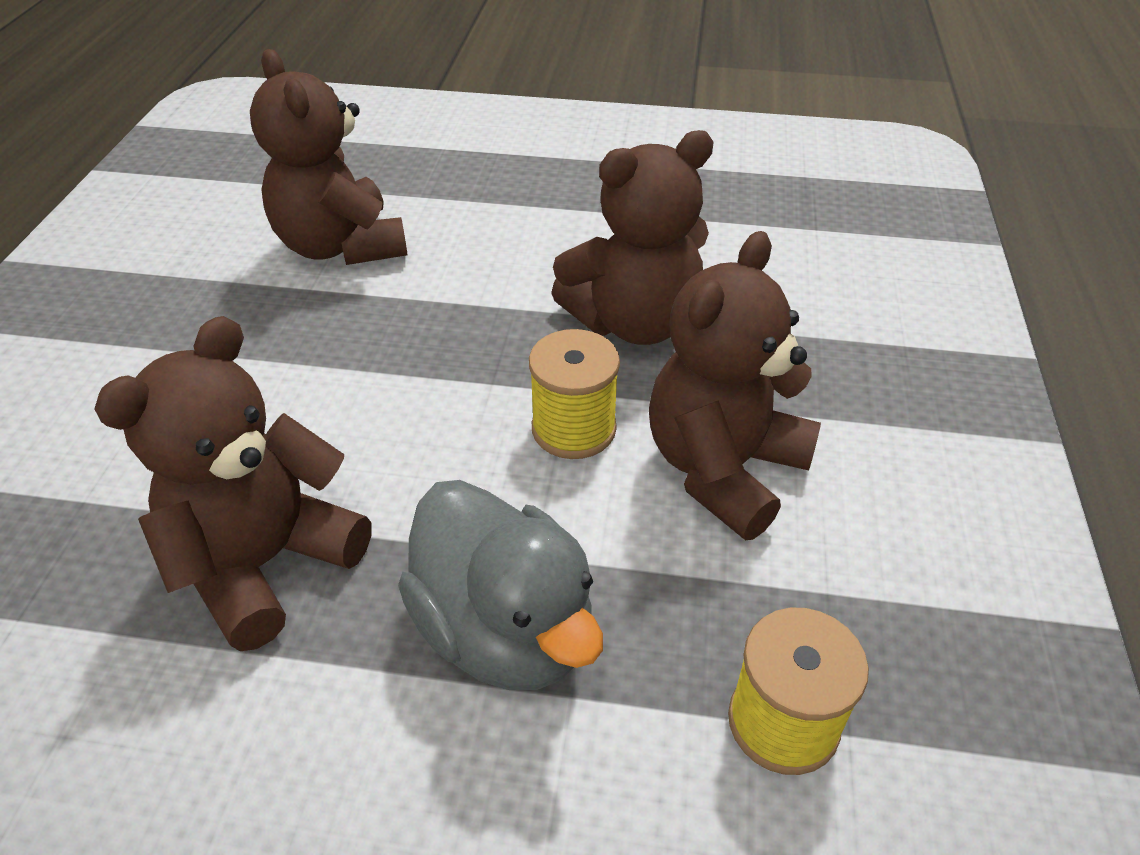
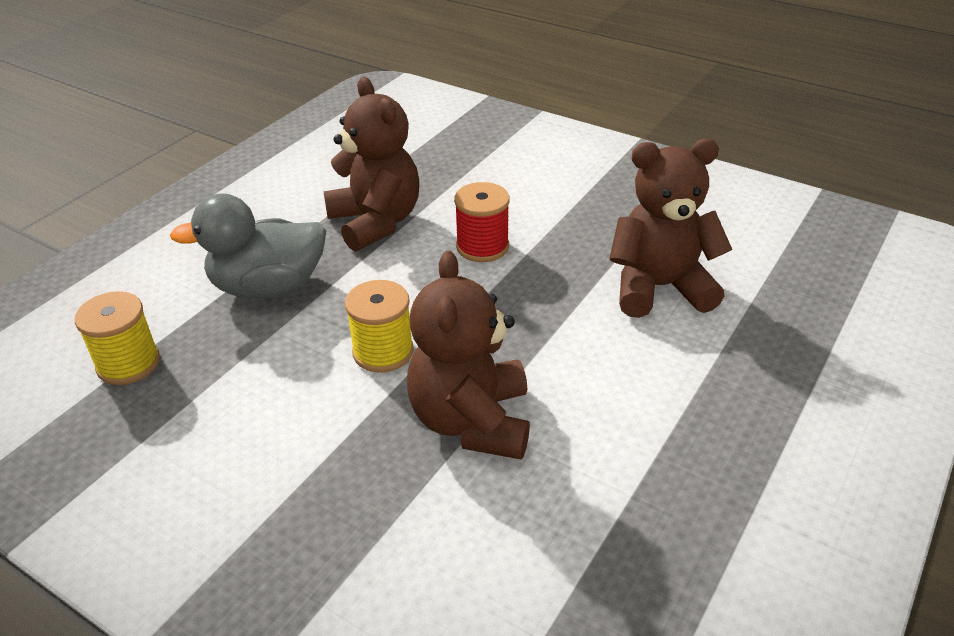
camera: 115 degrees right, 5 degrees down
brown teddy bear [649,231,821,540] -> none
none -> red spool [454,182,510,262]

